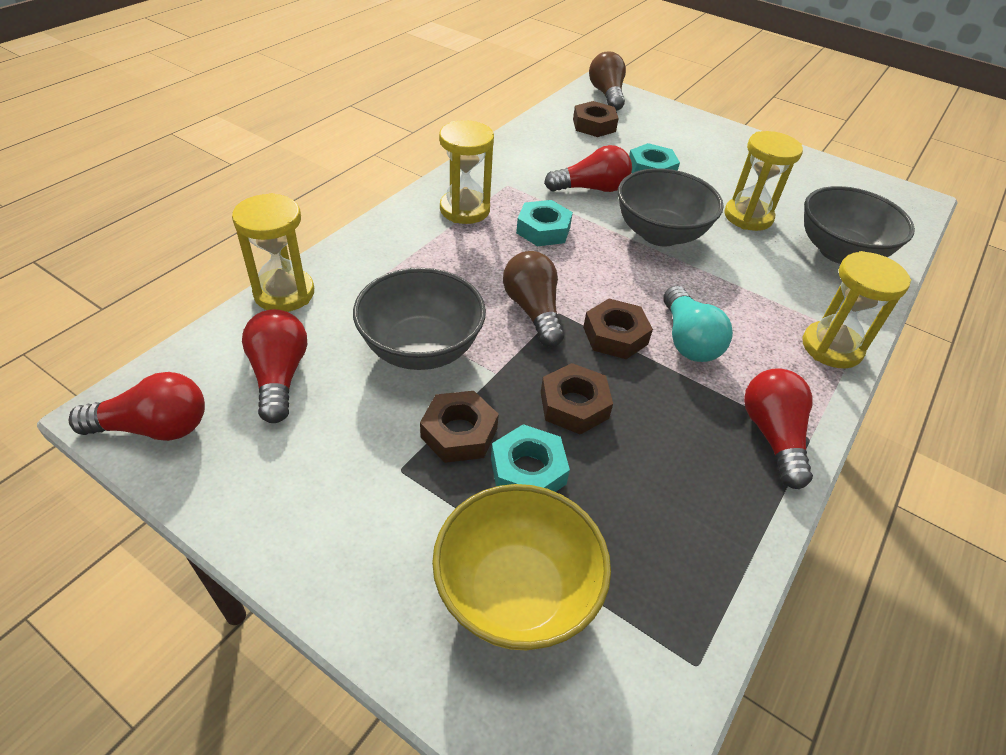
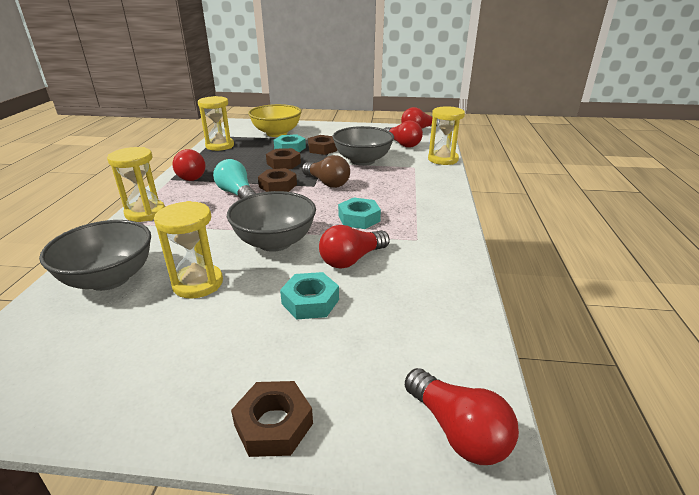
camera: 155 degrees right, 15 degrees down
yellow hourglass [439,120,494,224] -> yellow hourglass moved to [198,96,234,151]
brown nut [573,101,619,137] -> brown nut moved to [231,381,313,457]
brown light bulb [589,51,626,111] -> red light bulb [405,368,519,465]

